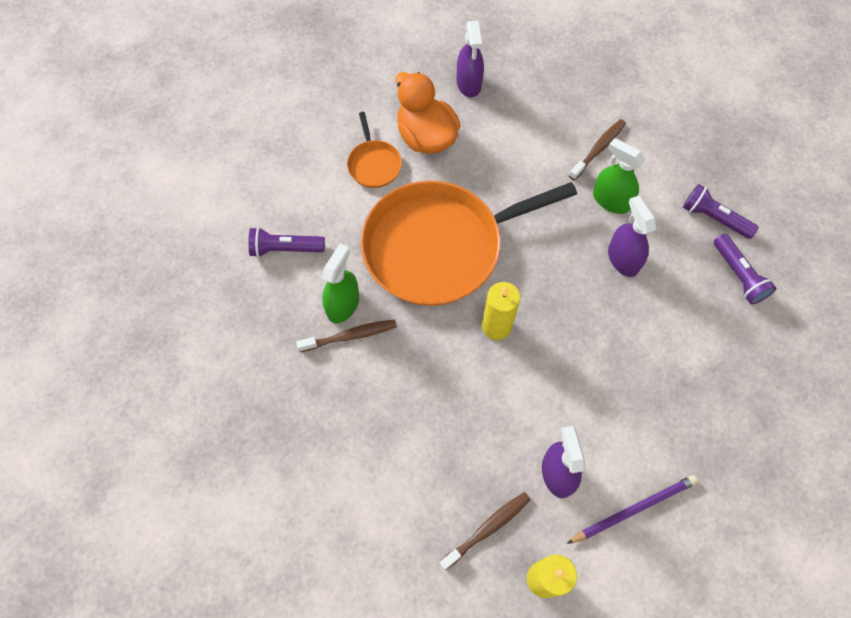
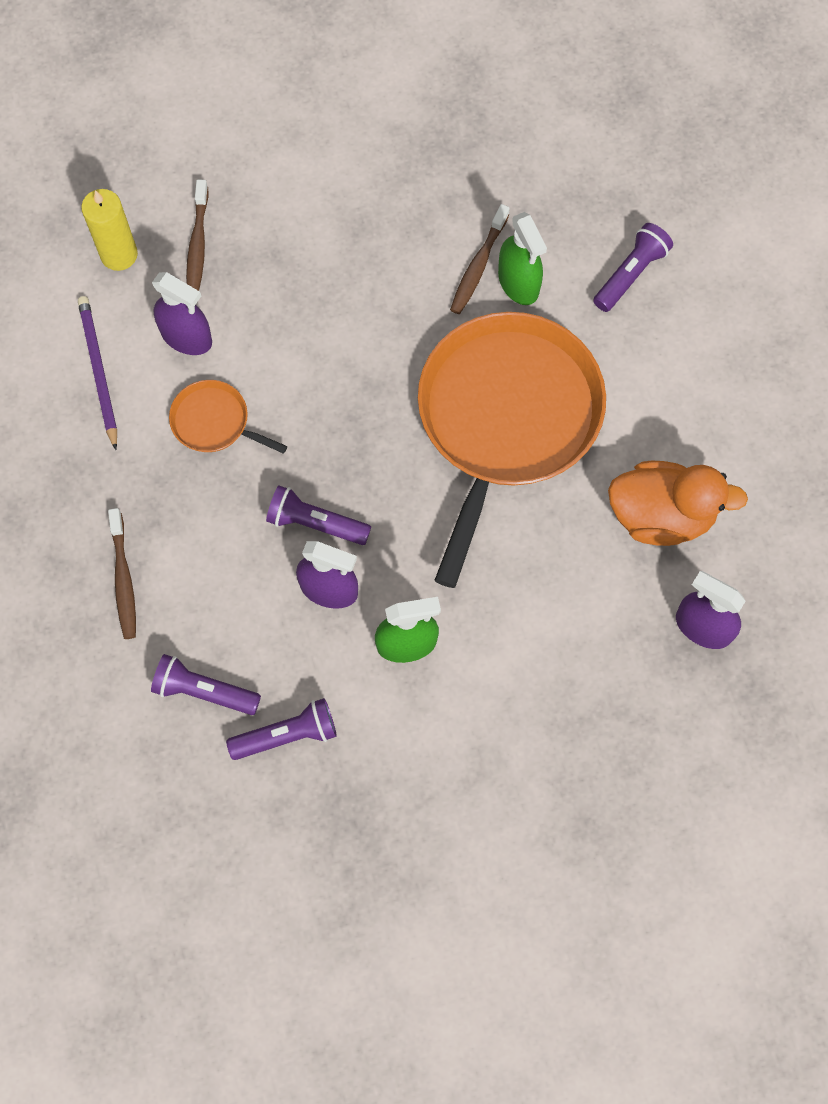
camera: 130 degrees right, 5 degrees up
orange pan [347,112,402,188] -> orange pan moved to [169,380,287,454]
yellow candle [482,282,520,340] -> none
purple pencil [567,475,698,544] -> purple pencil turned 150 degrees clockwise [78,296,117,450]
brown toothbrush [569,119,626,180] -> brown toothbrush moved to [108,508,136,639]
none -> purple flashlight [266,485,371,545]

